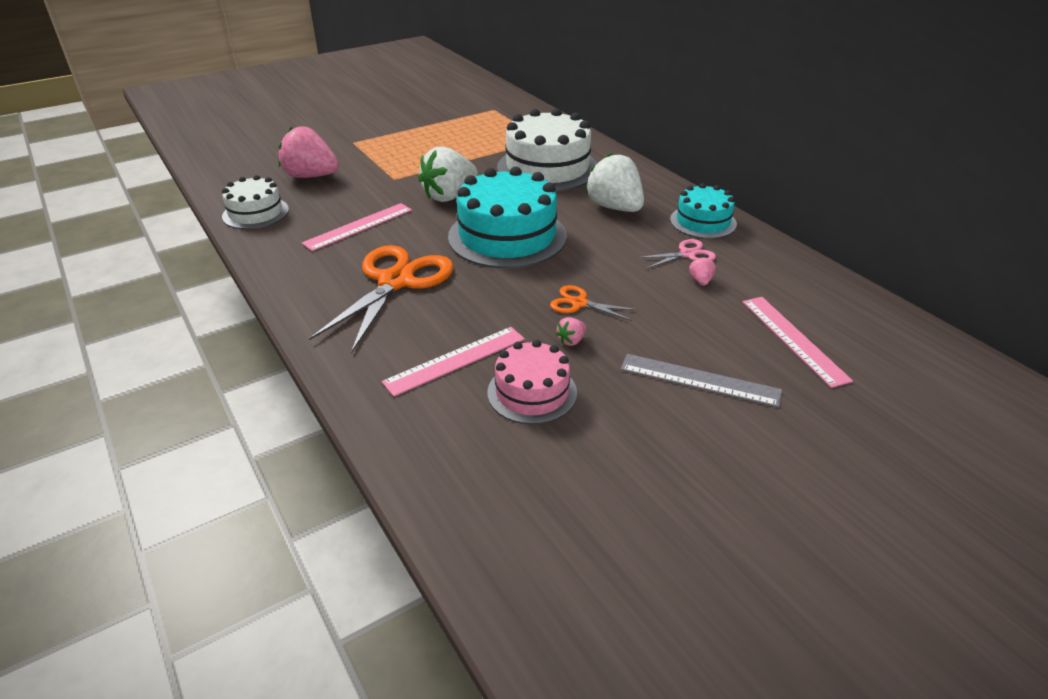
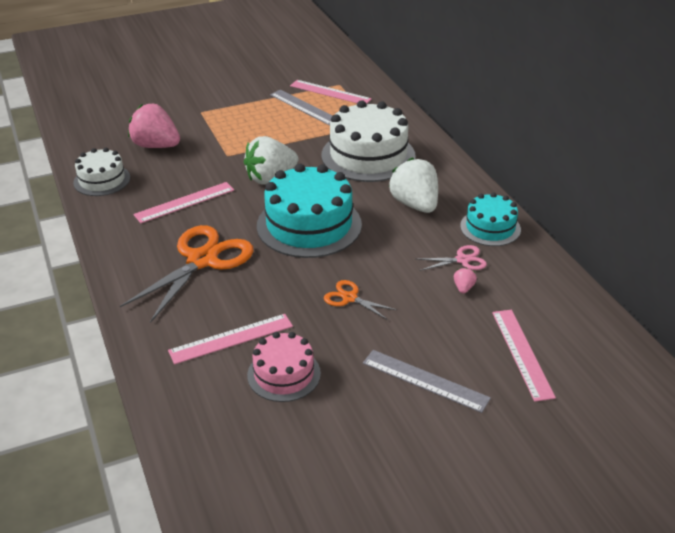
camera: 10 degrees right, 0 degrees up
pink strawberry [556,317,586,346] -> none
none -> grey ruler [270,90,332,126]
none -> pink ruler [290,80,372,104]

